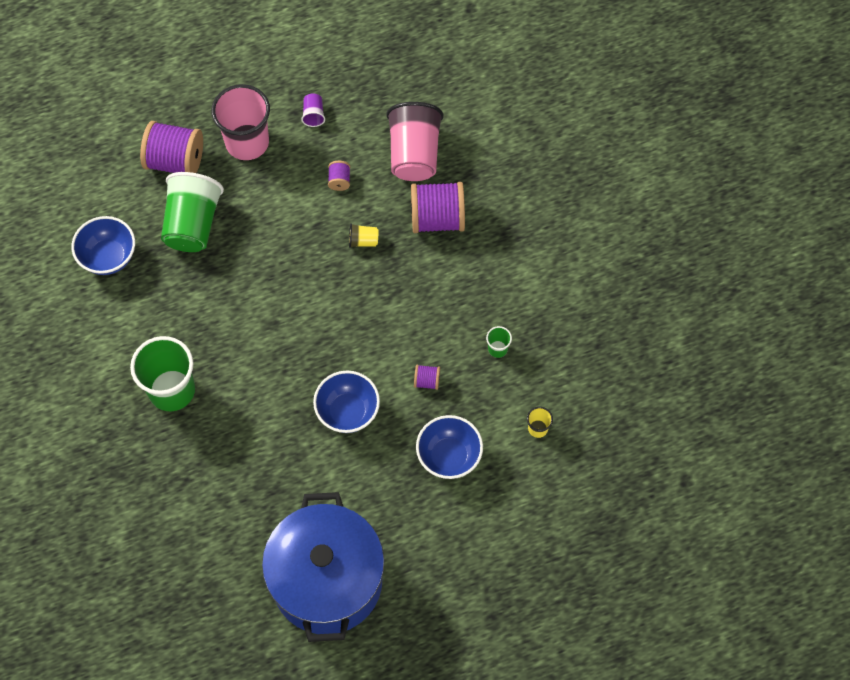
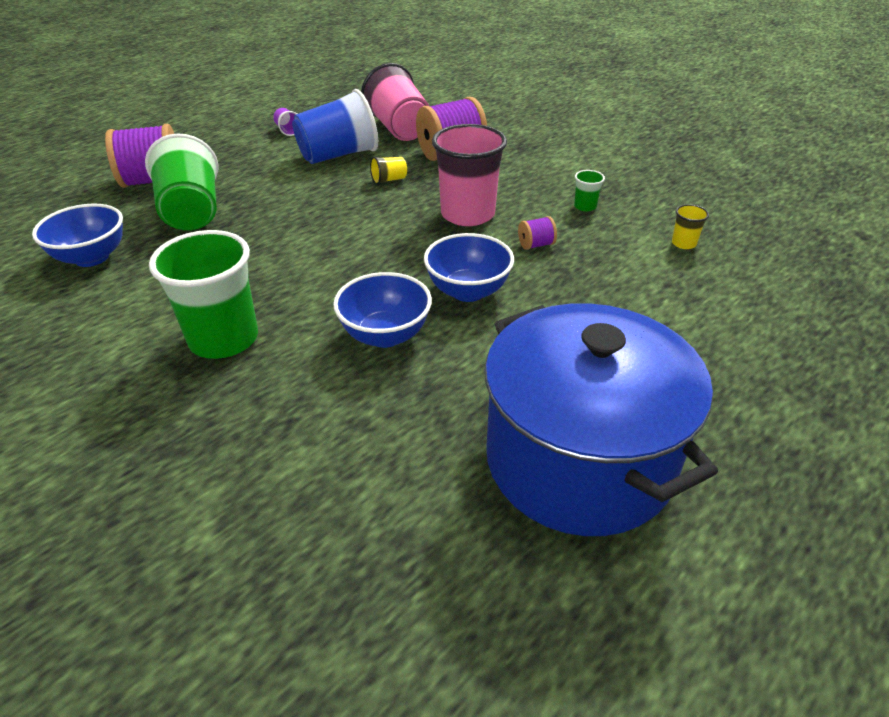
camera: 25 degrees left, 25 degrees down
pink cup [211,84,270,160] -> pink cup moved to [432,124,507,226]
purple spool [328,161,350,191] -> blue cup [292,89,378,164]
blue bowl [416,415,483,479] -> blue bowl moved to [333,272,432,348]

